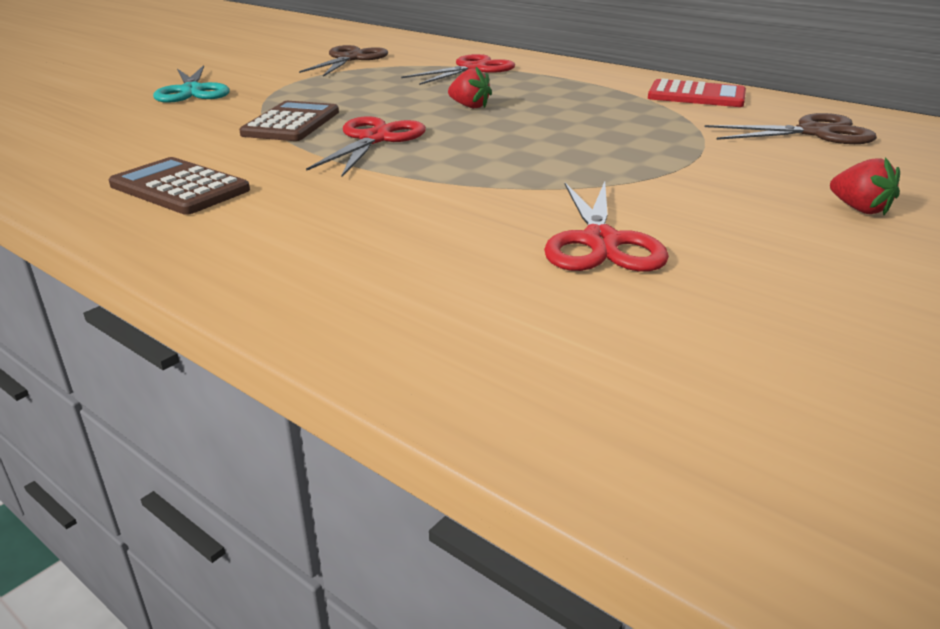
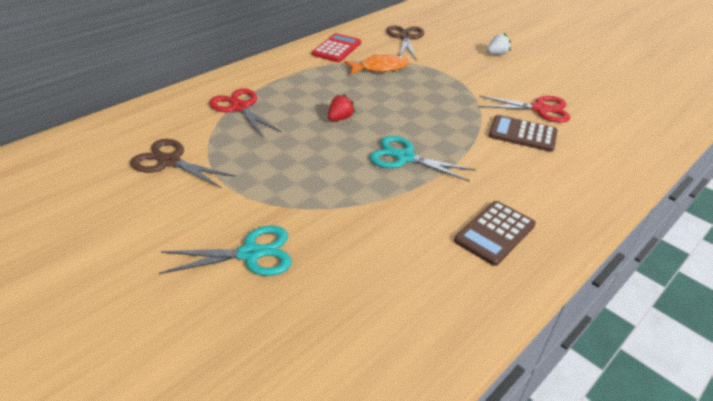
camera: 85 degrees left, 10 degrees up
brown calculator [239,101,339,141] -> brown calculator moved to [489,115,558,152]
red scissors [306,116,426,177] -> turquoise scissors [370,136,476,182]
red strawberry [830,158,900,215] -> white strawberry [487,33,511,54]
none -> orange fish [344,54,409,75]

